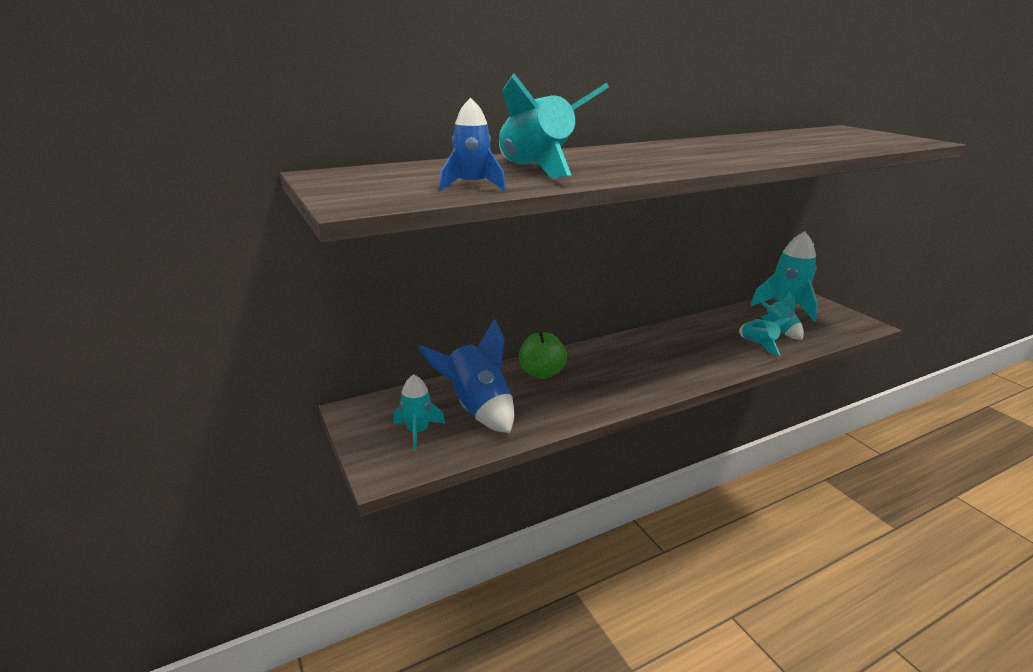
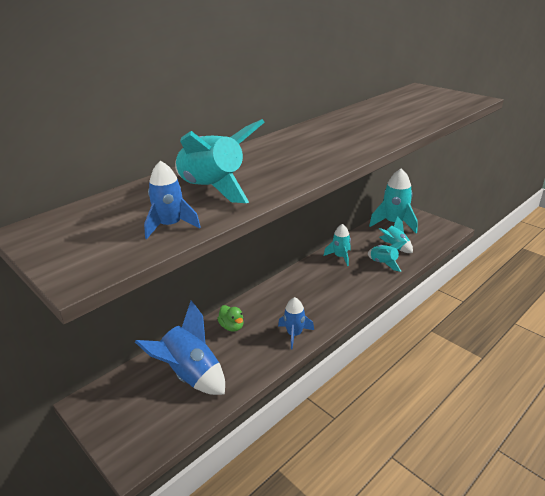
camera: 15 degrees left, 5 degrees up
turquoise rocket [393,374,445,451] -> turquoise rocket moved to [324,224,351,266]
green apple [519,330,567,379] -> green duck [217,305,244,332]
none -> blue rocket [278,297,314,349]

